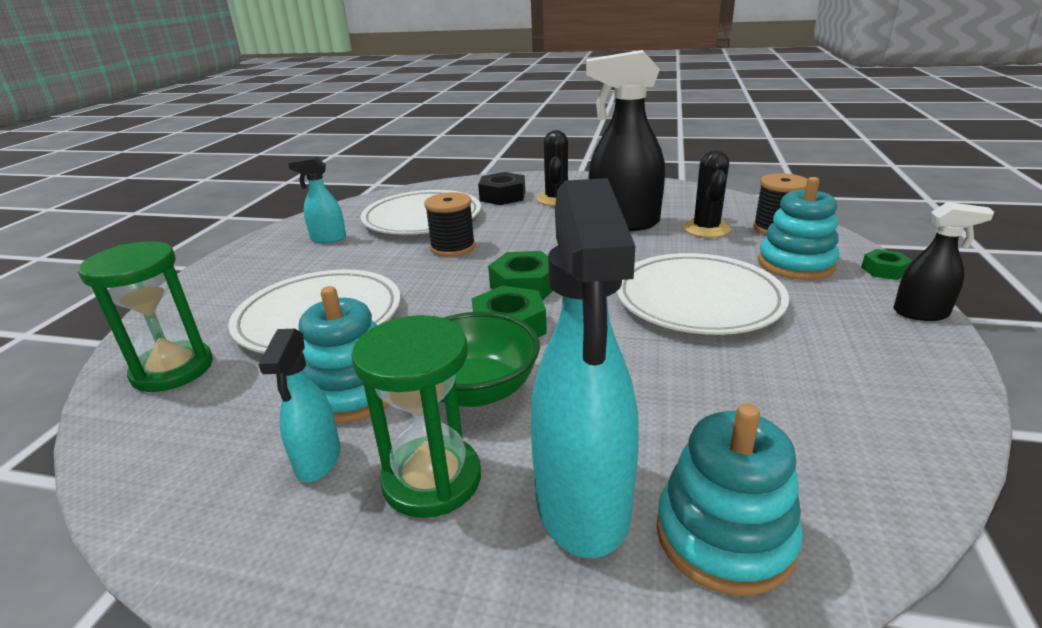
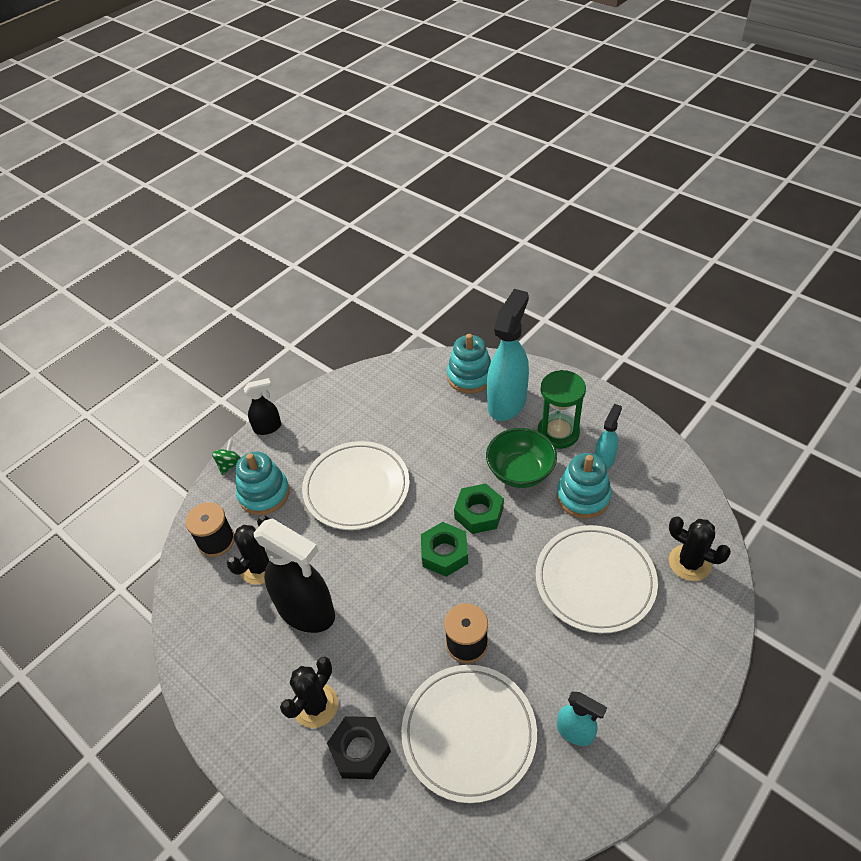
camera: 150 degrees left, 20 degrees up
green hourglass [78,241,213,392] -> black cactus [669,516,731,581]
green nut [861,249,912,280] -> green spinning top [212,439,241,475]
black spray bottle [893,202,994,321] -> black spray bottle turned 120 degrees clockwise [244,378,281,435]

